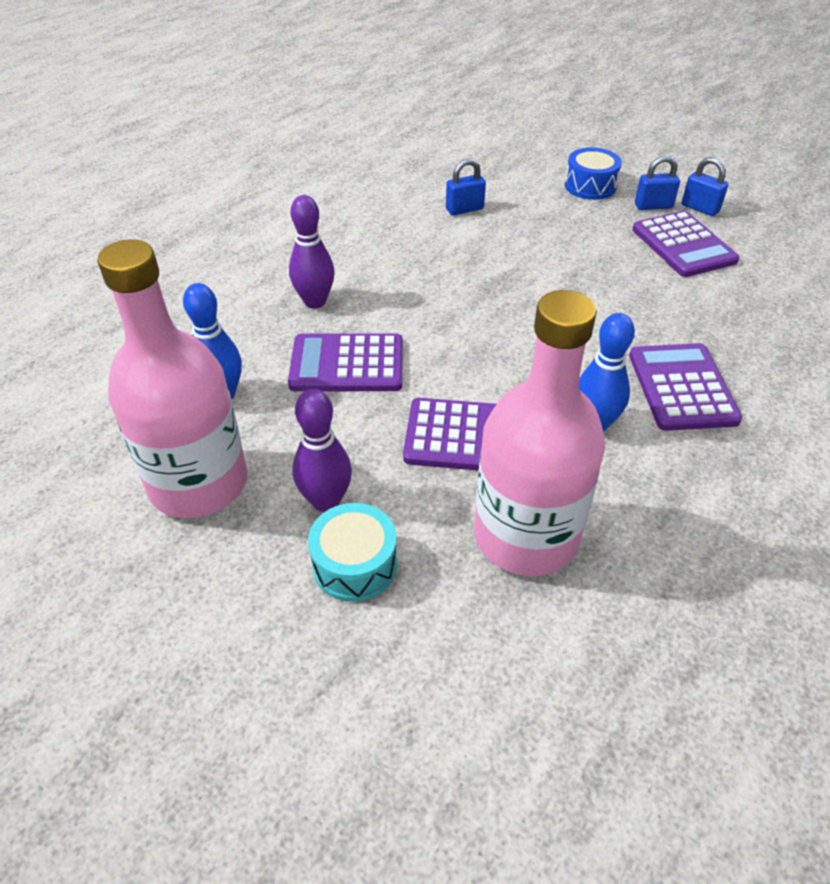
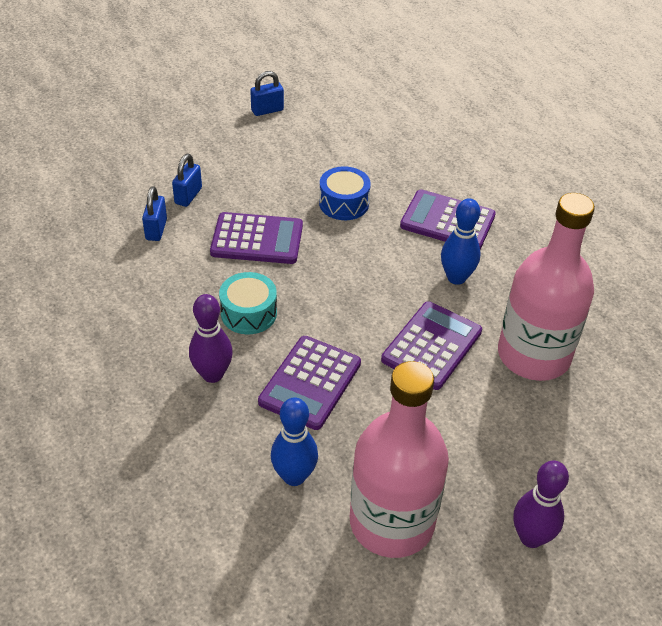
camera: 65 degrees left, 0 degrees up
purple bowling pin [292,389,352,512] -> purple bowling pin moved to [513,461,569,548]
turquoise drum [308,503,397,602] -> turquoise drum moved to [219,272,277,334]
blue drum [565,147,622,200] -> blue drum moved to [319,166,371,220]
purple calculator [632,211,739,277] -> purple calculator moved to [210,212,303,264]
blue padlock [635,156,680,210] -> blue padlock moved to [172,154,202,207]

